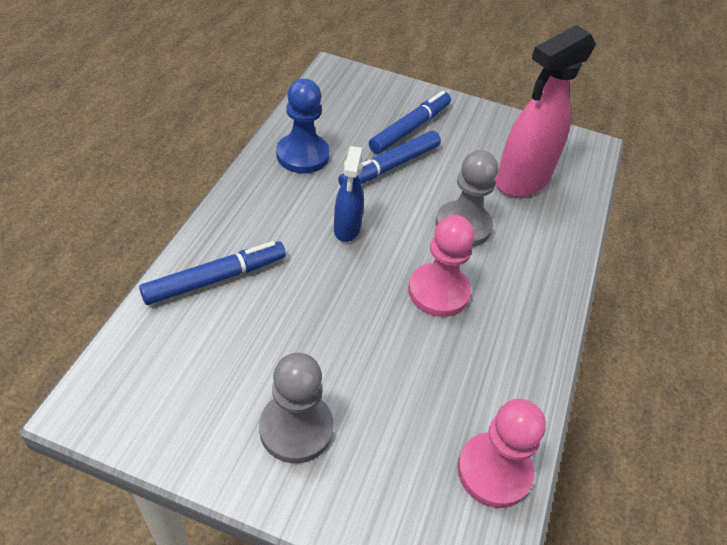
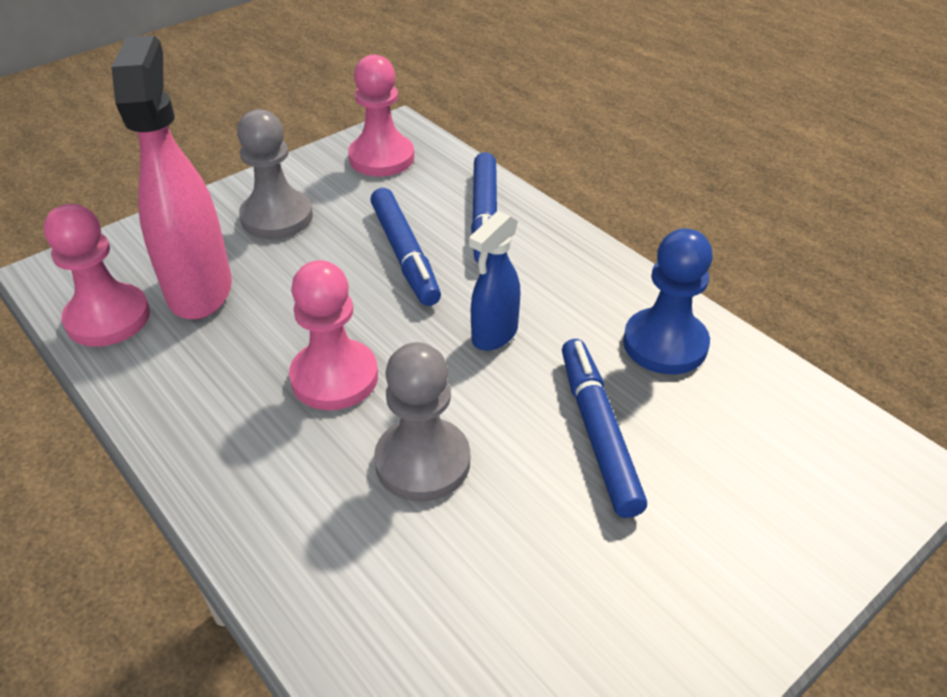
camera: 125 degrees right, 5 degrees down
blue spray bottle [334,146,364,242] -> blue spray bottle turned 90 degrees counterclockwise [469,211,521,351]
blue marker [369,91,451,154] -> blue marker moved to [370,188,441,306]
pink spray bottle [495,25,596,197] -> pink spray bottle moved to [111,35,232,320]
none -> pink pawn [348,55,414,177]

